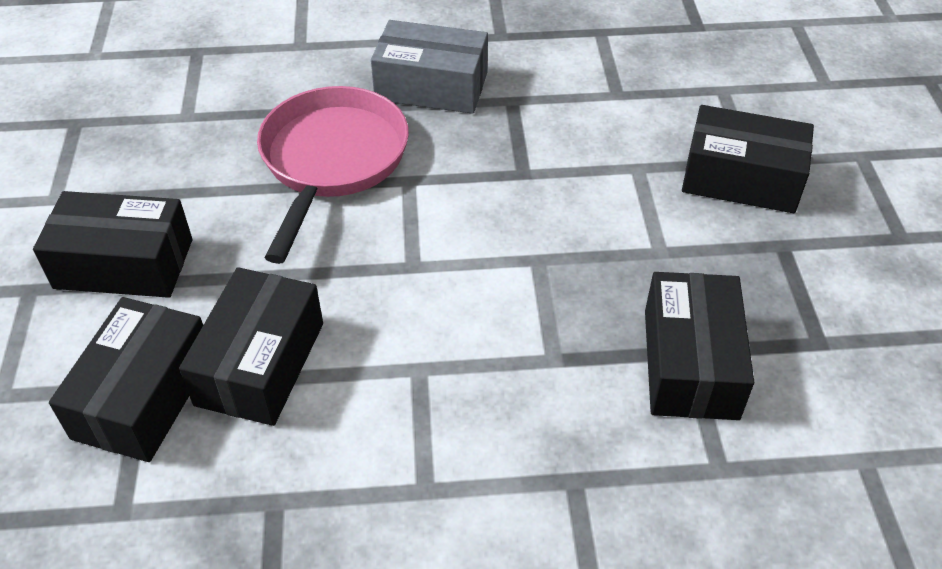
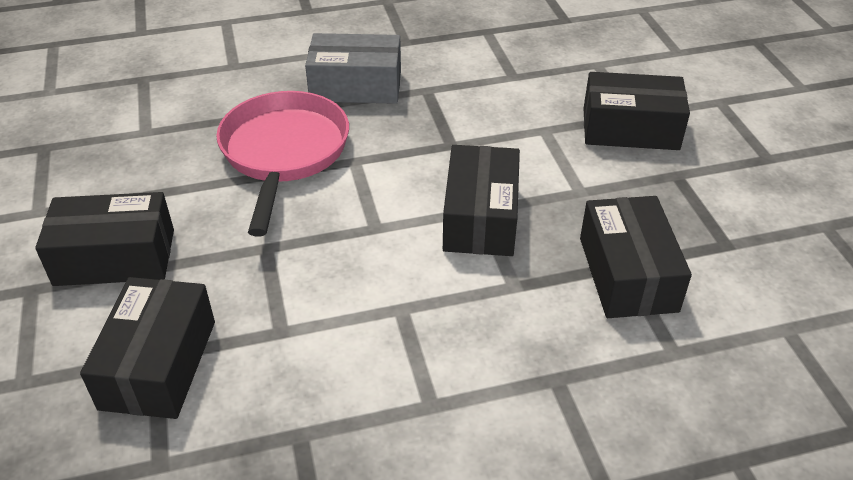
camera: 10 degrees left, 5 degrees down
black box [179,267,323,426] -> black box moved to [443,145,520,256]

